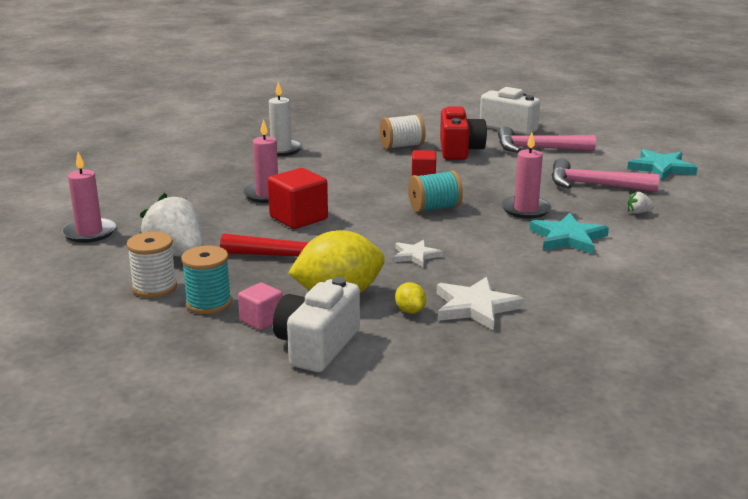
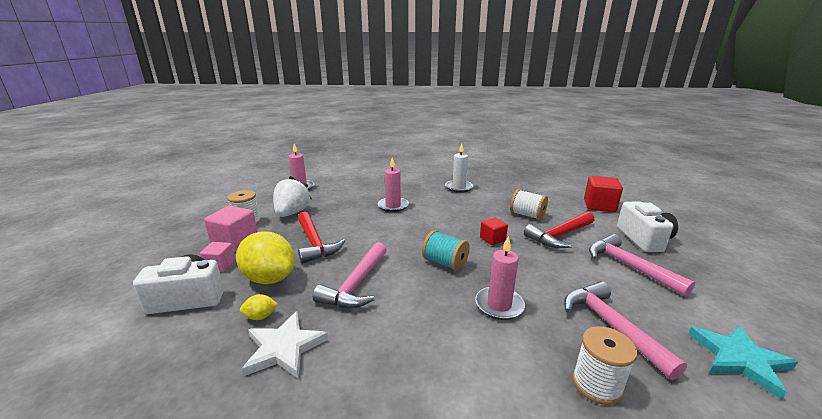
camera: 55 degrees right, 0 degrees up
turquoise spool [181,246,232,314] -> pink cube [204,206,258,252]
red cube [268,168,328,229] -> red cube moved to [584,176,623,212]
white star [394,240,442,267] -> pink hammer [313,242,387,308]
yellow lemon [395,282,426,314] -> yellow lemon turned 45 degrees clockwise [240,294,278,320]
red camera [440,106,487,160] -> red hammer [524,212,594,248]
turquoise star [529,213,609,255] -> none
white strawberry [628,192,654,214] -> white spool [572,326,638,405]

